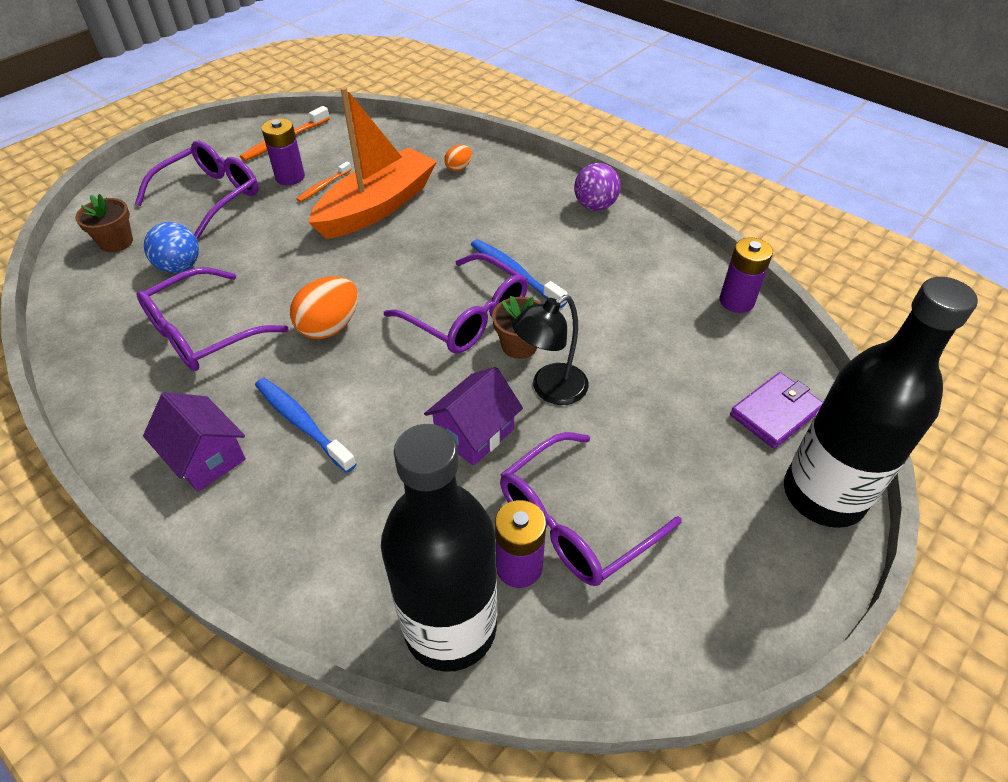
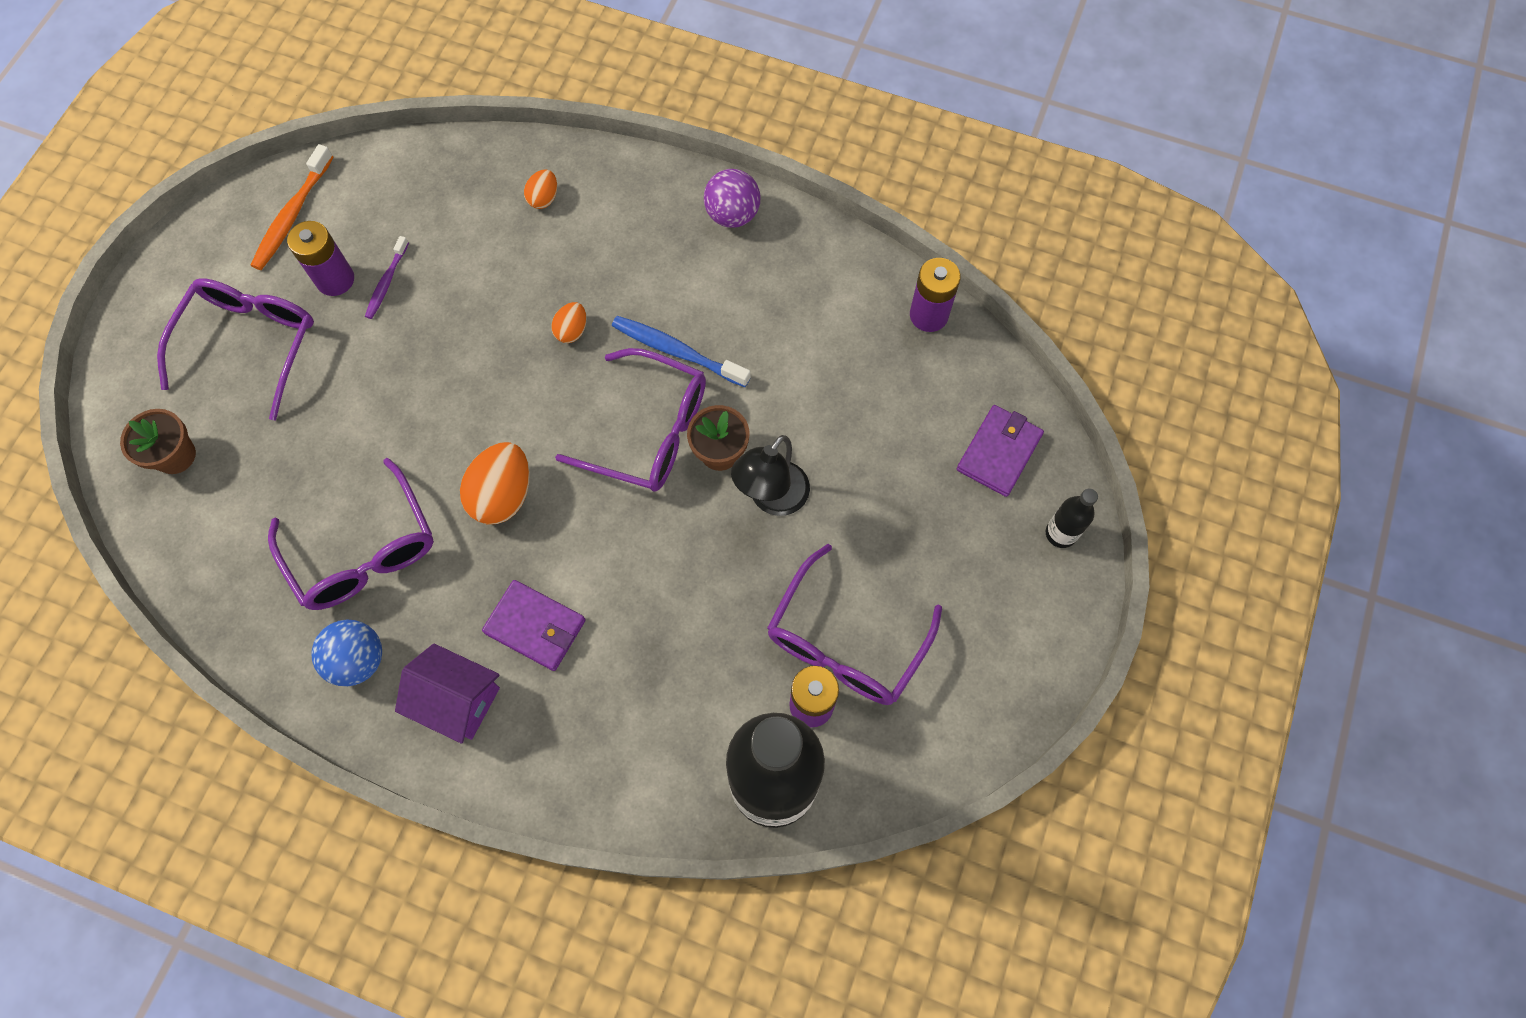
camera: 20 degrees left, 20 degrees up
purple glasses [136,267,289,371] -> purple glasses turned 60 degrees counterclockwise [268,458,434,610]
blue ball [144,222,199,273] -> blue ball moved to [311,620,382,686]
blue toothbrush [255,378,357,473] -> purple wallet [482,580,586,671]
orange toothbrush [296,161,352,202] -> purple toothbrush [365,236,409,319]
orange boat [308,87,437,239] -> none
purple house [424,367,523,466] -> none
black bottle [784,277,978,528] -> black bottle [1046,488,1098,548], size x0.41
none -> orange egg [551,302,587,343]

